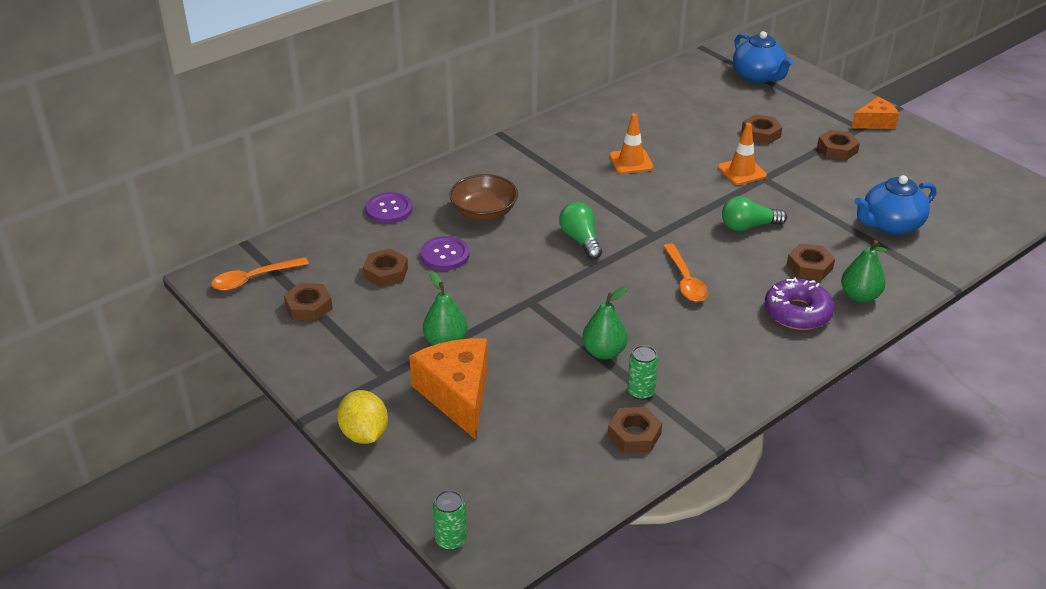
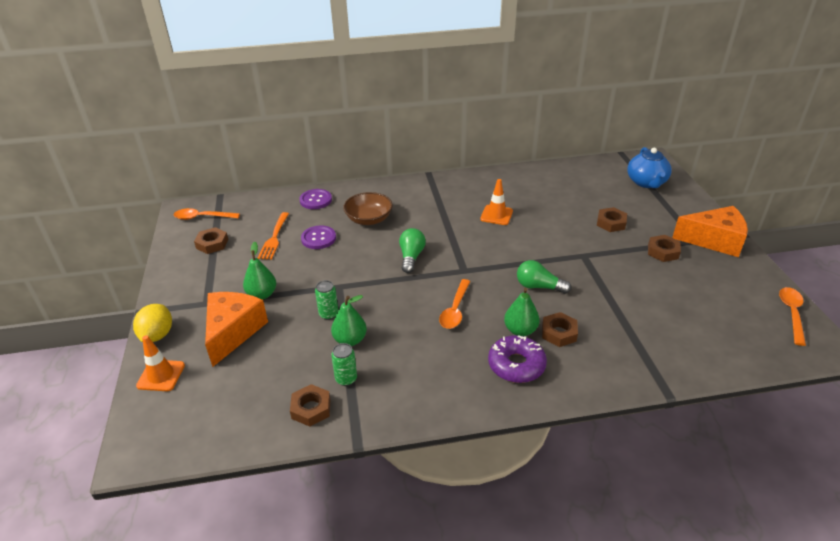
camera: 30 degrees right, 0 degrees up
brown nut [363,249,408,287] -> orange fork [258,212,289,260]
green can [433,490,467,550] -> green can moved to [315,280,339,320]
orange traffic cone [718,123,767,185] -> orange traffic cone moved to [136,335,185,391]
green pear [841,240,887,303] -> green pear moved to [504,288,540,336]
orange cheese [852,97,899,129] -> orange cheese [672,206,748,257], size x1.72
blue teapot [854,175,936,235] -> none
none -> orange spoon [779,287,806,346]

